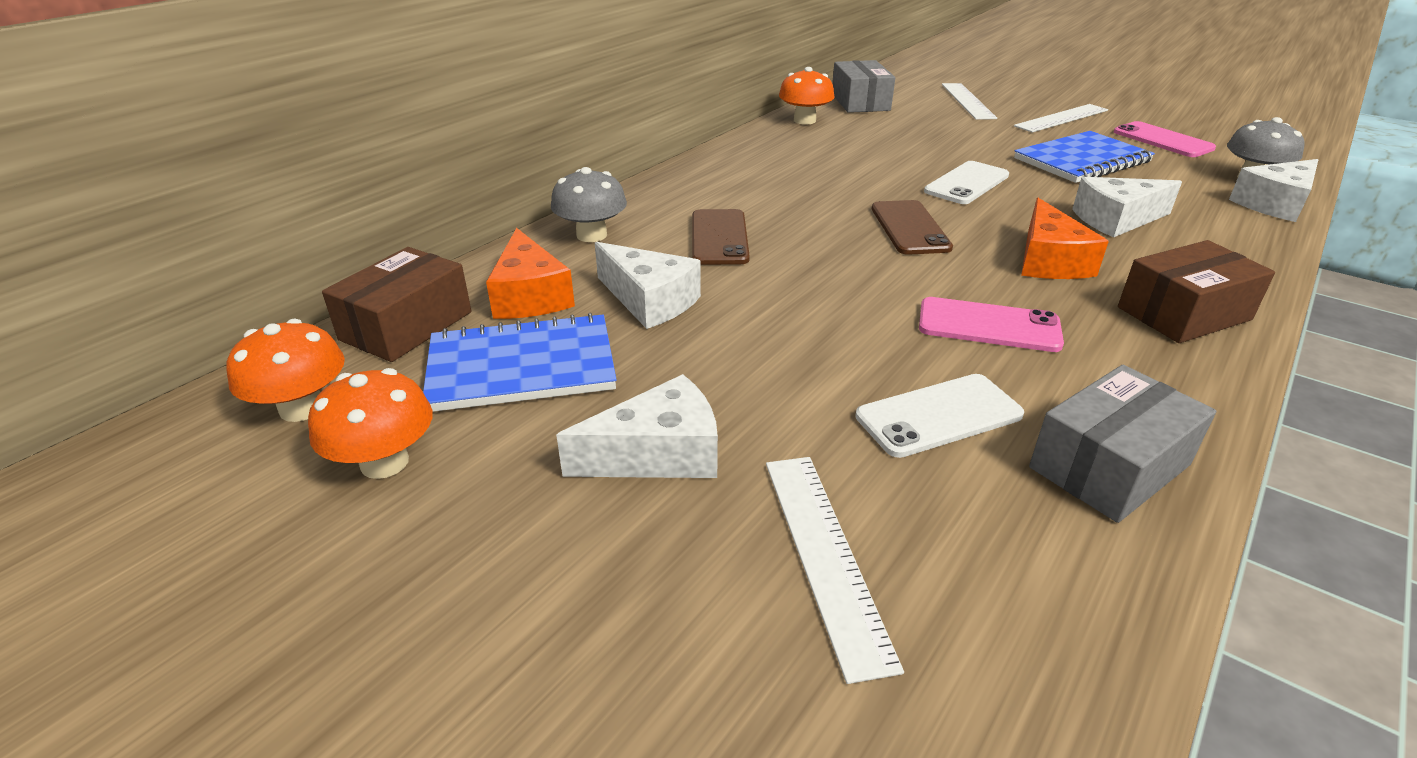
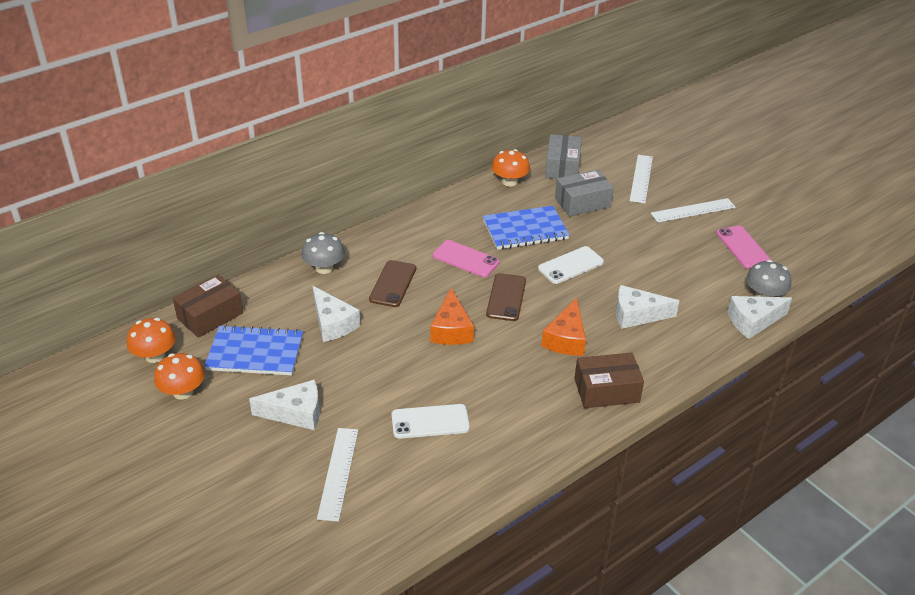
camera: 15 degrees right, 5 degrees up
orange cheese [486,228,575,319] -> orange cheese moved to [430,288,474,345]
pink phone [919,297,1064,352] -> pink phone moved to [433,240,500,277]
blue notebook [1014,131,1155,183] -> blue notebook moved to [483,206,569,250]
grey box [1029,365,1216,523] -> grey box moved to [555,170,614,216]

